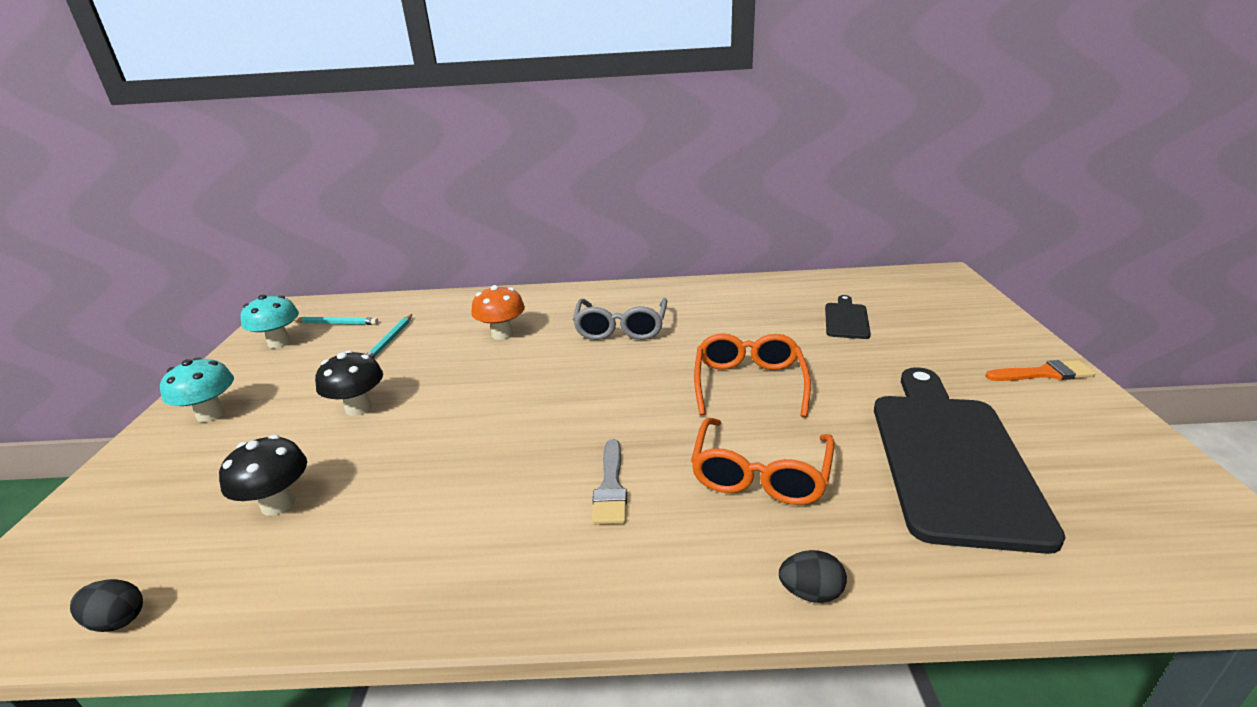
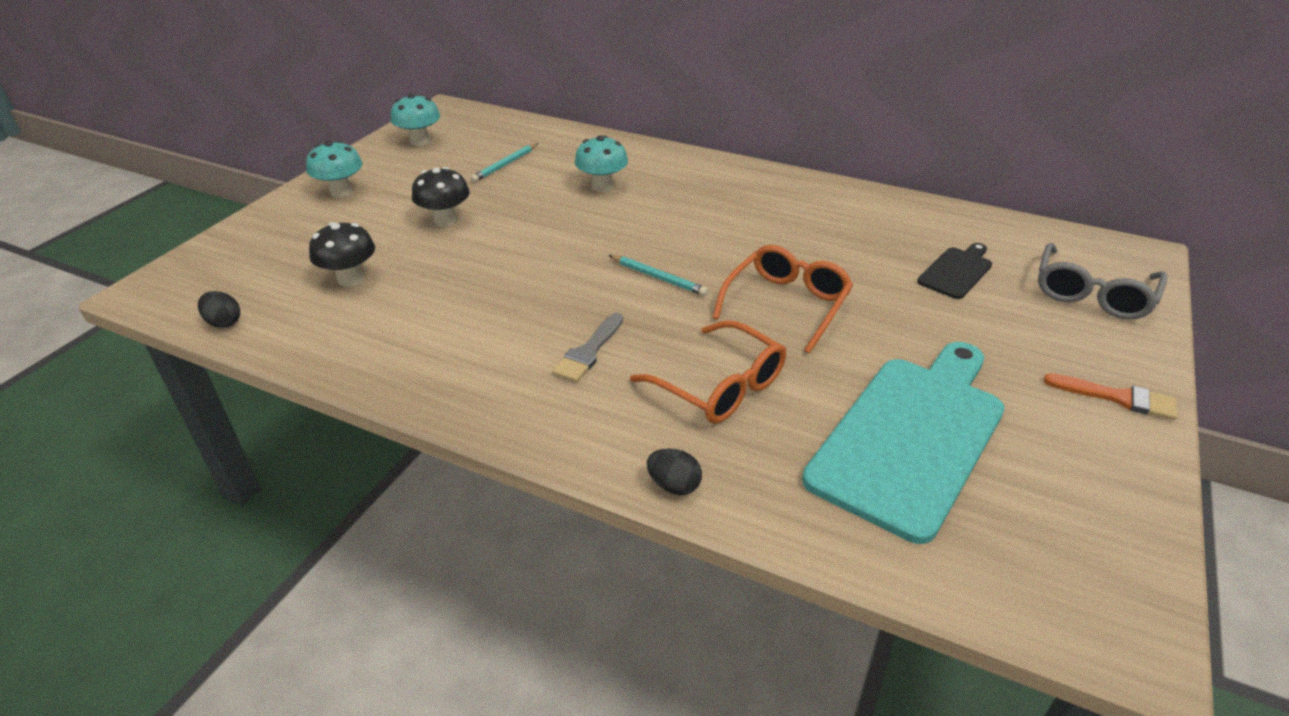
camera: 25 degrees right, 10 degrees up
turquoise pencil [294,317,378,325] -> turquoise pencil moved to [608,255,708,296]
orange mushroom [471,285,525,340] -> turquoise mushroom [575,135,628,192]
grey glasses [573,298,667,340] -> grey glasses moved to [1038,243,1167,319]
orange glasses [691,418,835,505] -> orange glasses turned 90 degrees counterclockwise [630,320,786,424]
black cutting board [874,367,1066,554] -> turquoise cutting board [802,342,1005,544]

